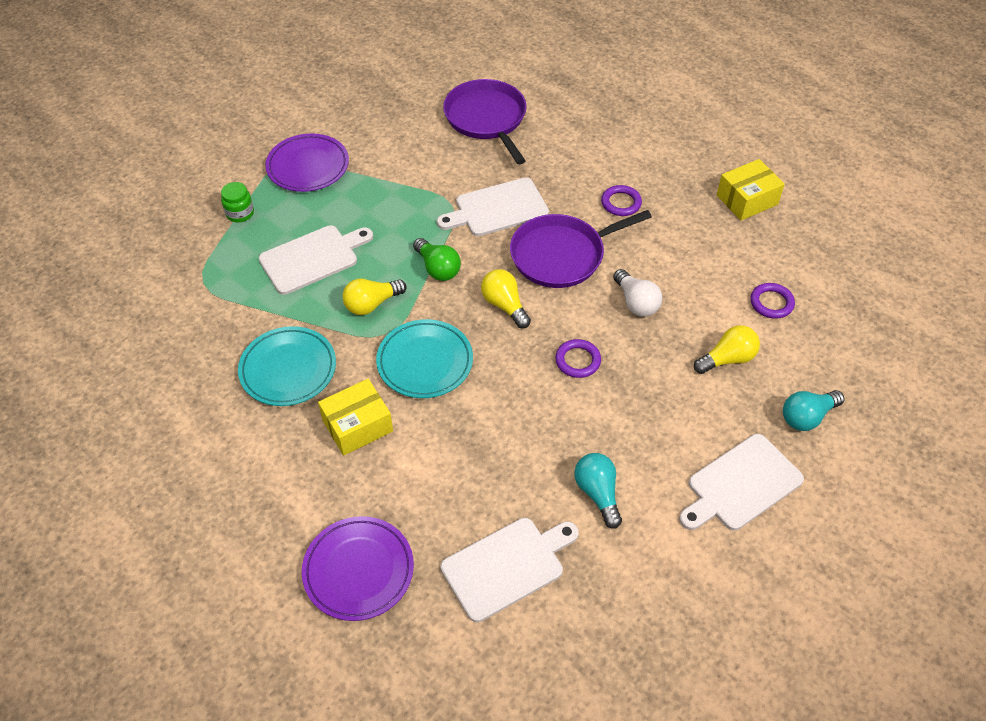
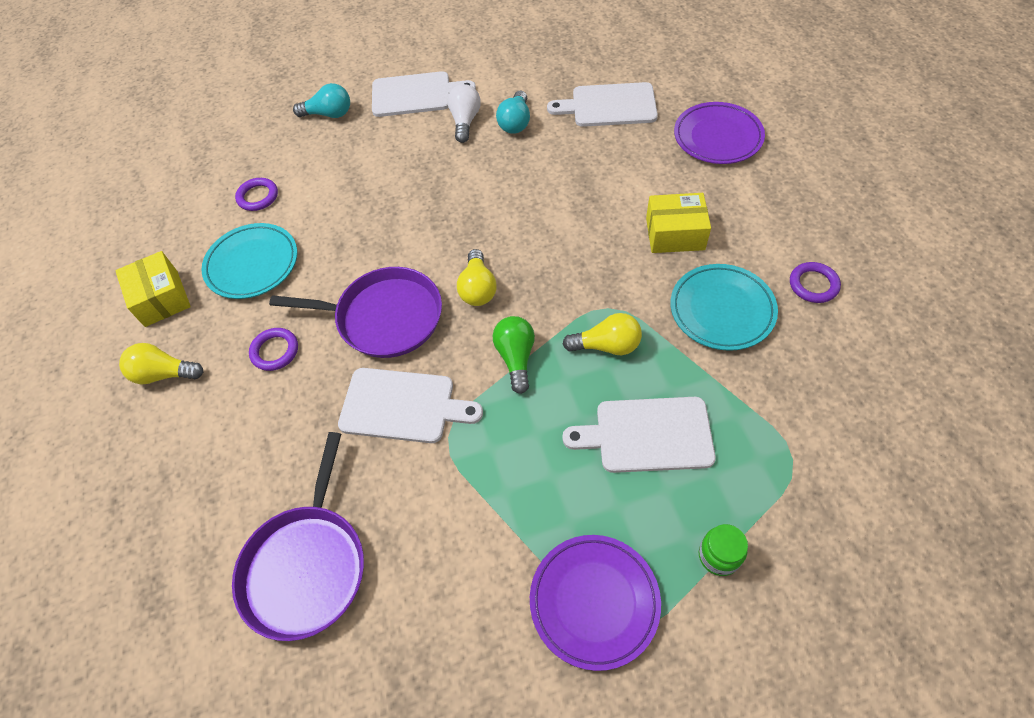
camera: 145 degrees left, 5 degrees up
turquoise plate [376,319,473,398] -> turquoise plate moved to [201,223,297,299]
purple ring [555,339,601,378] -> purple ring moved to [790,262,841,303]
white light bulb [613,269,662,317] -> white light bulb moved to [447,84,481,143]
yellow light bulb [694,325,760,374] -> yellow light bulb moved to [119,343,203,384]
yellow box [717,159,785,221] -> yellow box turned 60 degrees clockwise [115,251,191,327]

